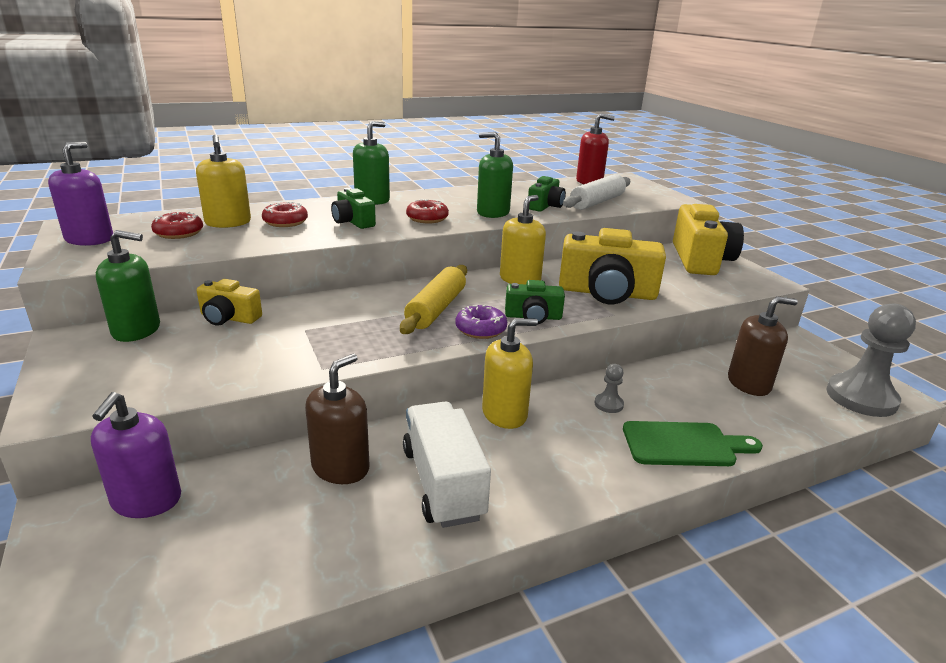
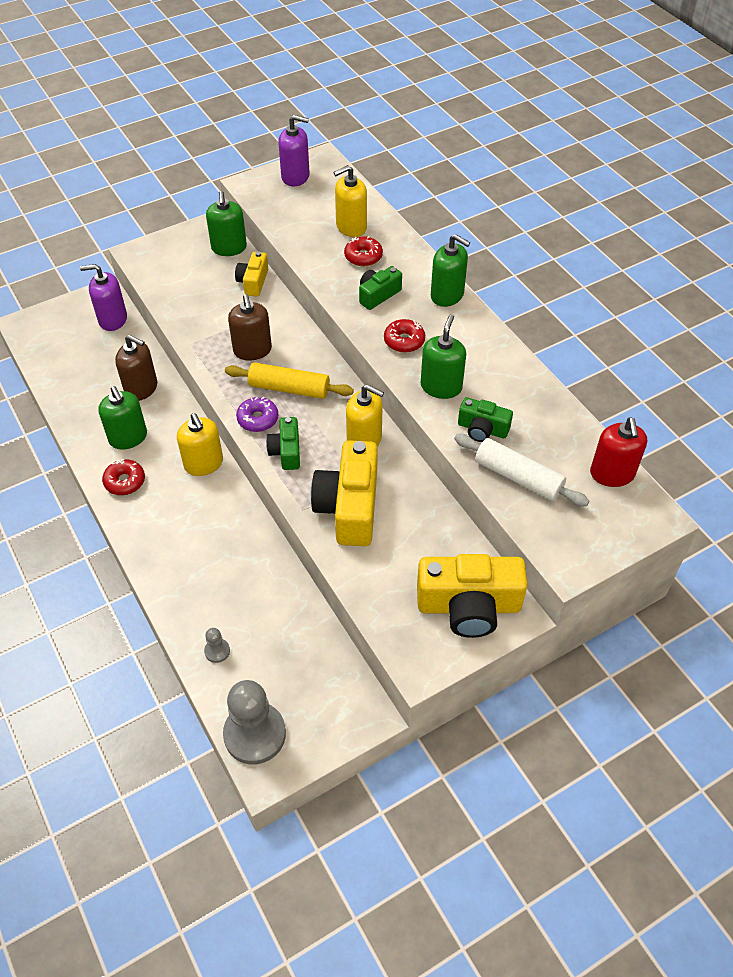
camera: 85 degrees right, 25 degrees up
red donut [151,211,203,239] -> red donut moved to [102,459,145,495]
white truck [403,401,491,528] -> green soap dispenser [98,386,147,450]
grey pawn [595,364,624,413] -> grey pawn moved to [204,628,230,663]
green cutting board [623,421,763,466] -> none
brown soap dispenser [728,296,798,396] -> brown soap dispenser moved to [228,294,272,360]

